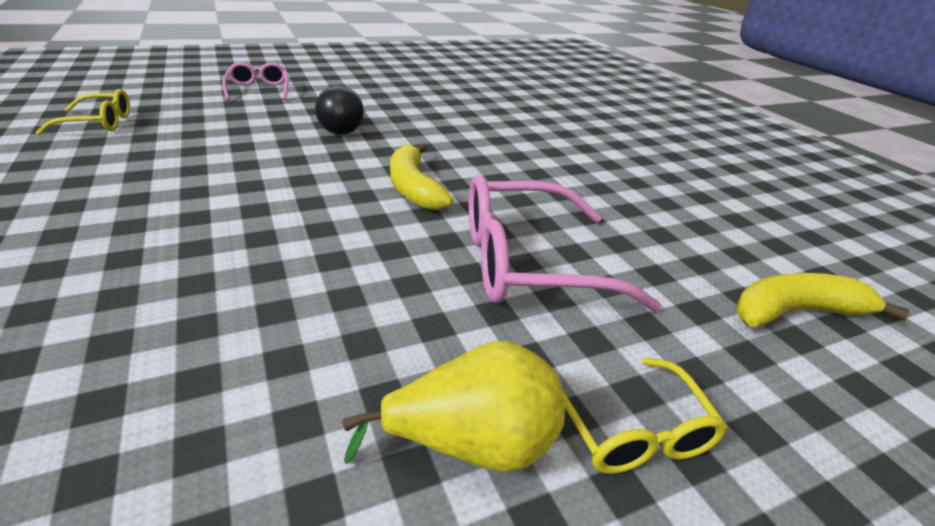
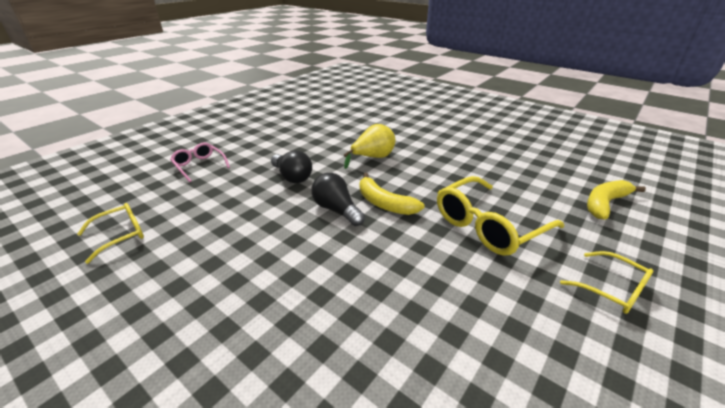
camera: 25 degrees left, 0 degrees up
yellow pear [342,340,565,472] -> yellow pear moved to [344,124,395,169]
pink glasses [469,175,661,312] -> yellow glasses [437,176,564,256]
none -> black light bulb [311,173,365,226]

